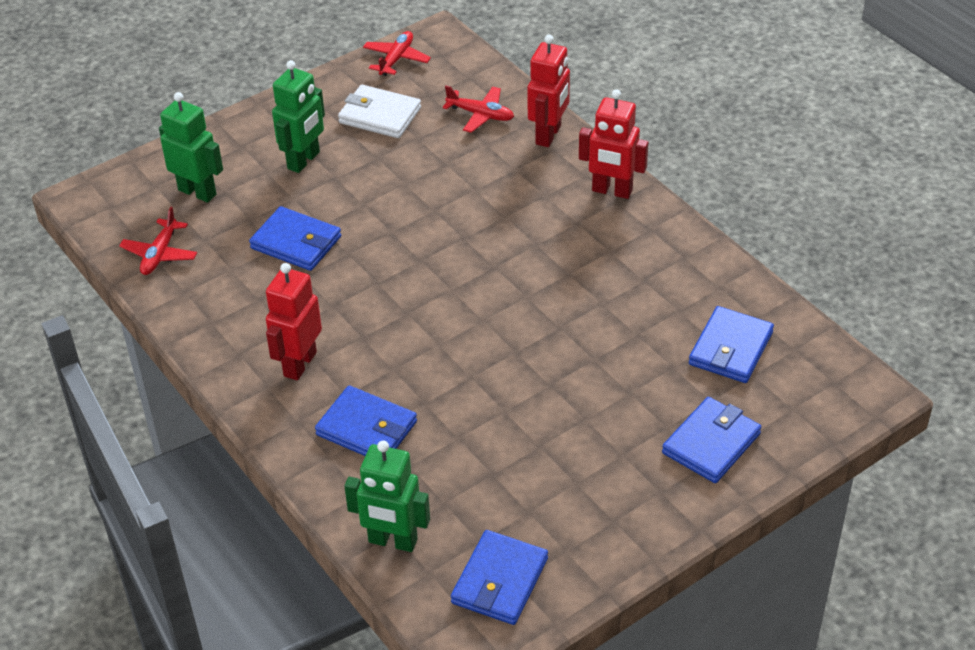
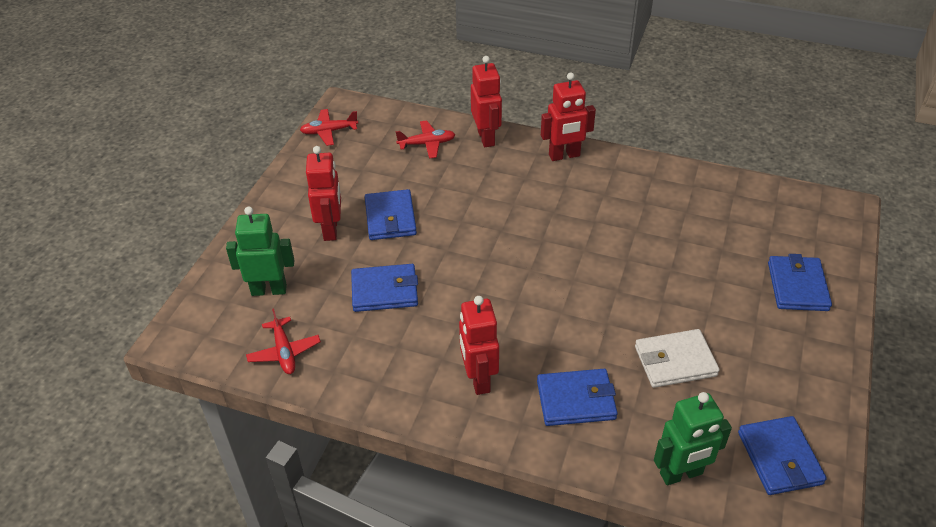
camera: 35 degrees left, 0 degrees up
green robot [272,60,325,173] -> red robot [306,146,341,241]
white wallet [338,85,421,138] -> white wallet moved to [635,329,720,388]
red plane [363,31,431,76] -> red plane turned 90 degrees counterclockwise [300,109,358,146]
blue wallet [689,306,774,383] -> blue wallet moved to [365,189,417,240]

